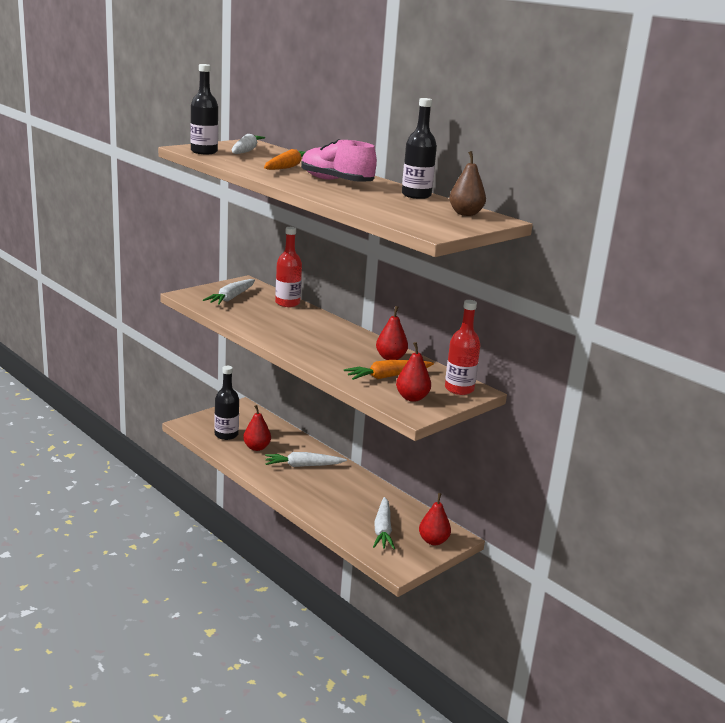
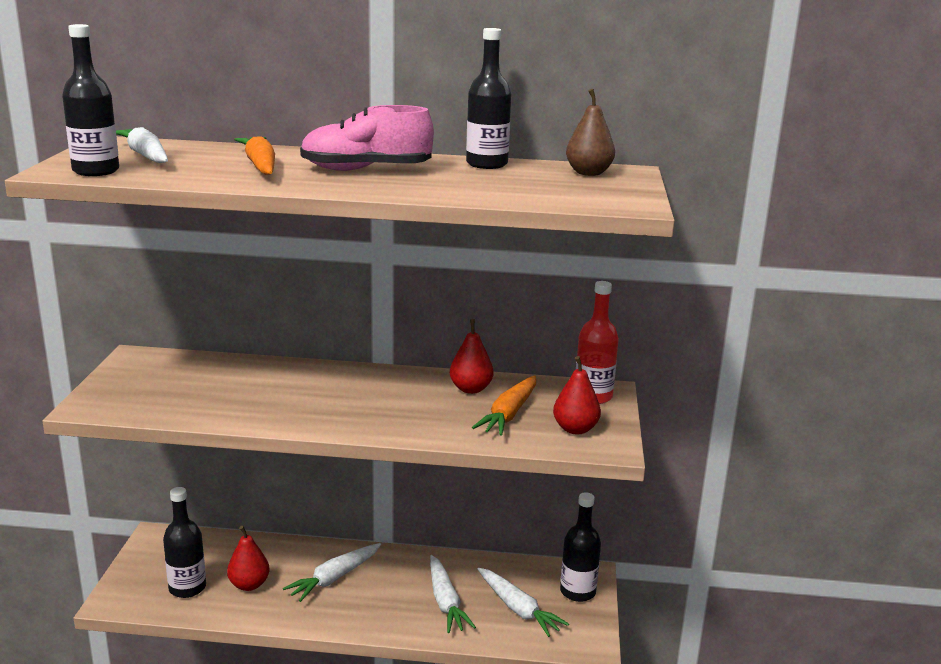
camera: 40 degrees left, 0 degrees up
white carrot [203,279,255,305] -> white carrot moved to [430,555,476,633]
red bottle [275,227,302,307] -> none
red pear [419,493,451,545] -> black bottle [560,492,601,602]

